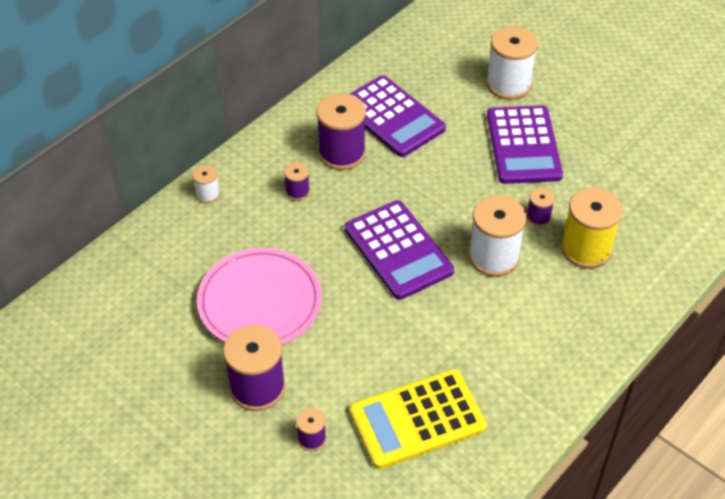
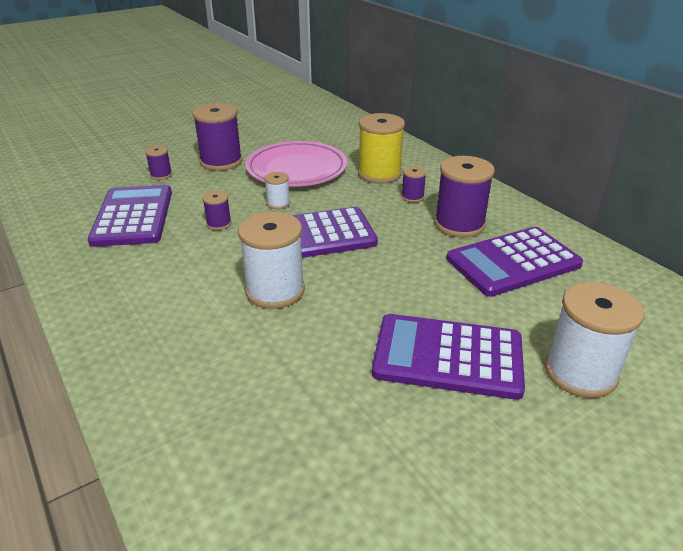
camera: 105 degrees right, 15 degrees down
white spool [192,165,220,203] -> white spool moved to [264,172,290,209]
yellow calculator [350,369,487,469] -> purple calculator [88,185,172,247]
purple spool [526,188,555,227] -> purple spool moved to [202,191,232,230]
yellow spool [561,187,623,268] -> yellow spool moved to [358,113,405,184]

